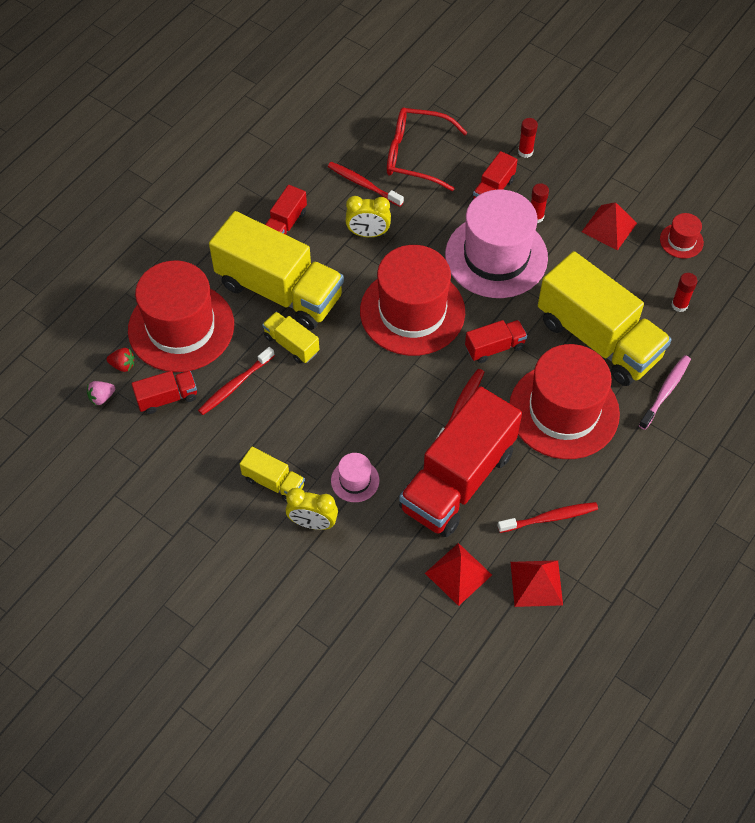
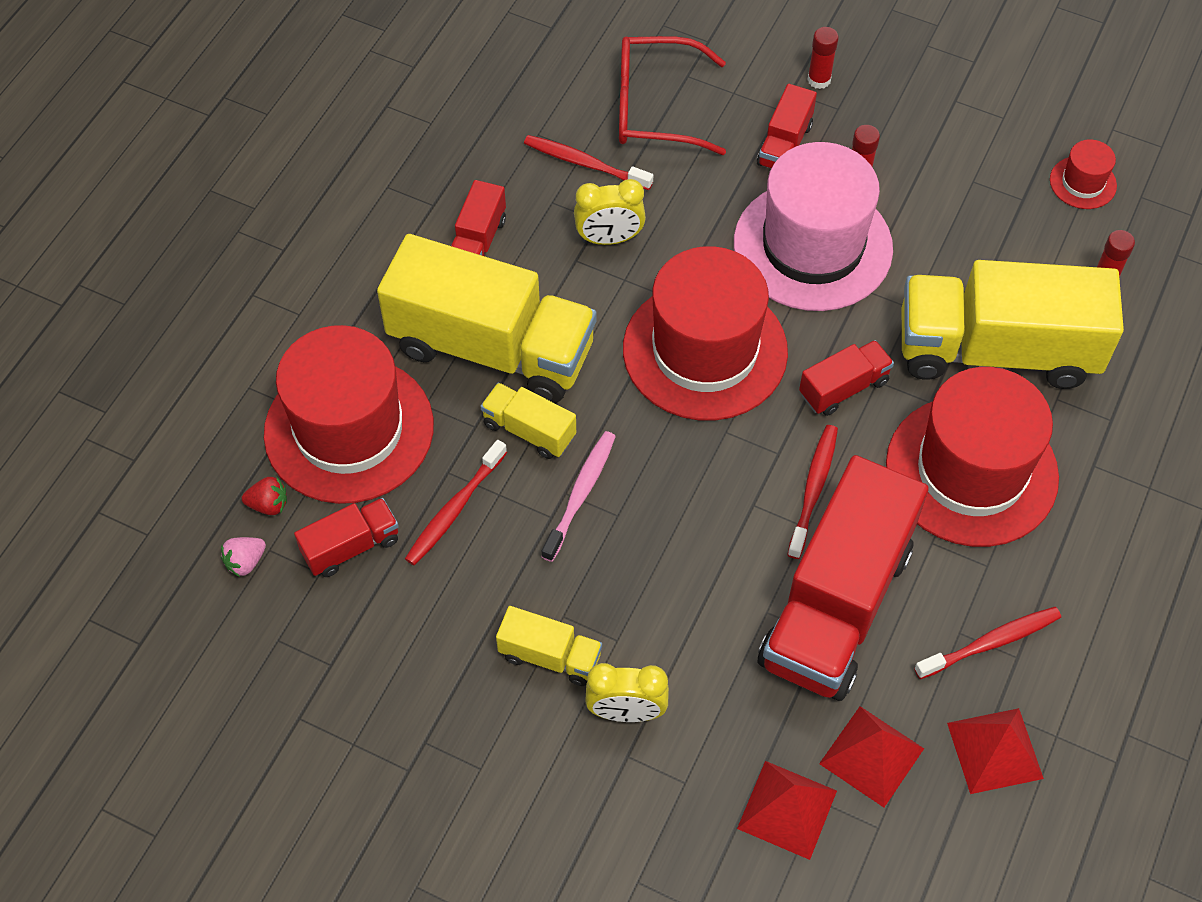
camera: 10 degrees left, 0 degrees up
pink hat [331,453,379,502] -> none
yellow truck [538,251,672,386] -> yellow truck turned 150 degrees clockwise [902,260,1124,389]
red pyramid [582,202,637,251] -> red pyramid moved to [737,761,837,860]
pink toothbrush [639,355,691,430] -> pink toothbrush moved to [541,431,616,562]

